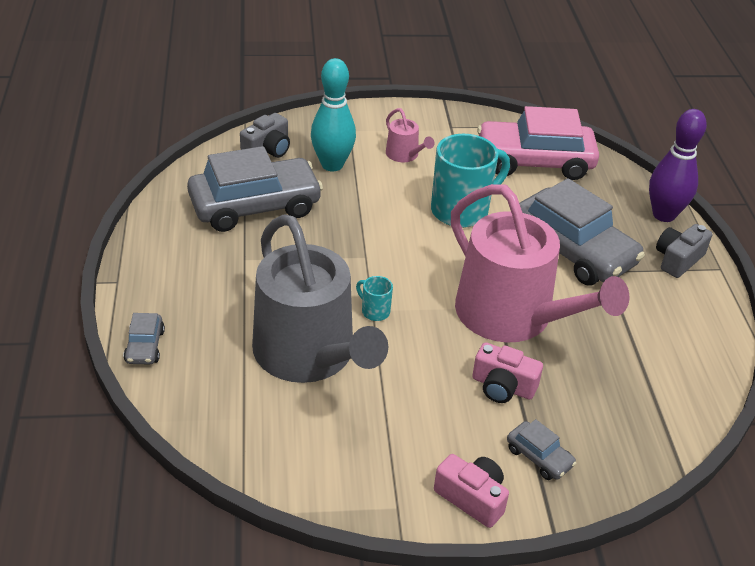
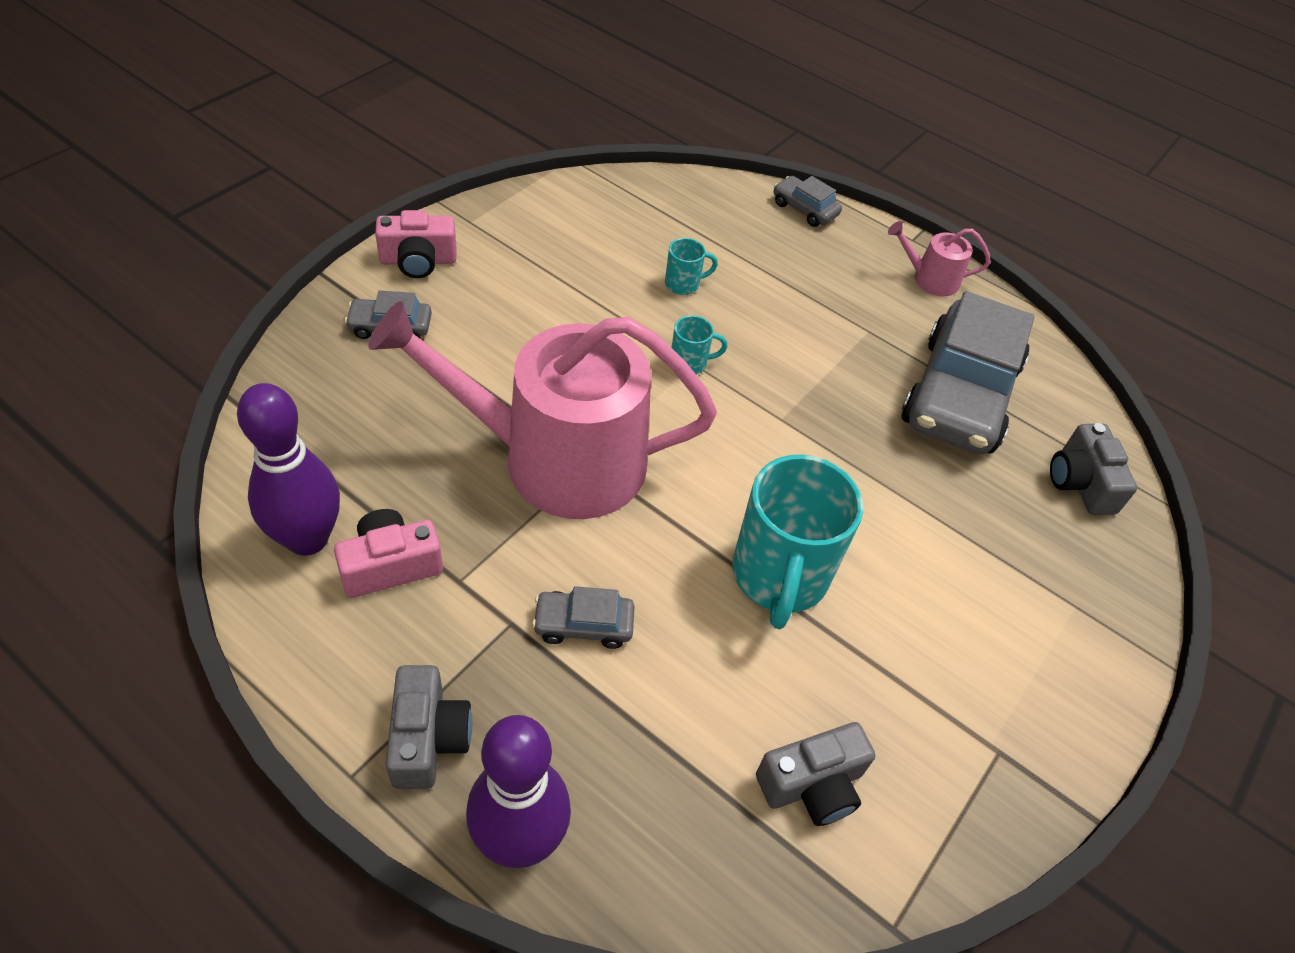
camera: 130 degrees right, 10 degrees up
grey watering can [252,214,388,383] -> turquoise mug [665,238,718,295]
turquoise bowling pin [311,58,356,171] -> none
pink watering can [386,108,435,162] -> pink watering can moved to [888,221,991,296]
pink camera [472,342,543,403] -> pink camera moved to [334,509,443,598]
pink car [477,106,599,180] -> grey camera [756,722,875,826]
grey car [519,178,645,285] -> grey car [532,586,635,649], size x0.43
none -> purple bowling pin [237,383,340,556]

